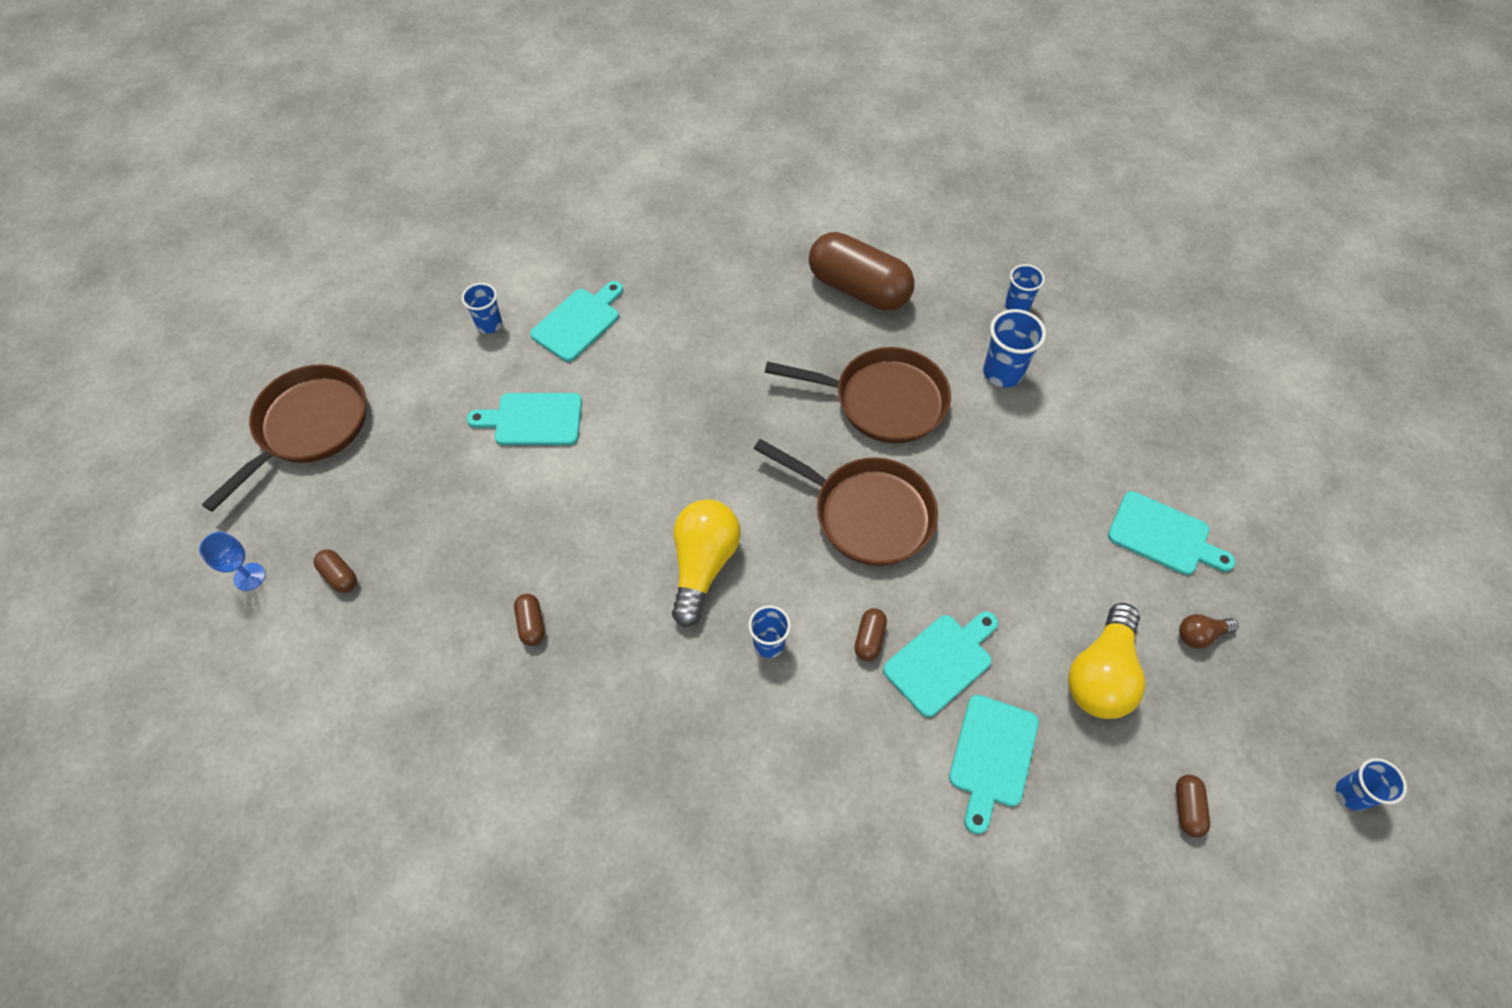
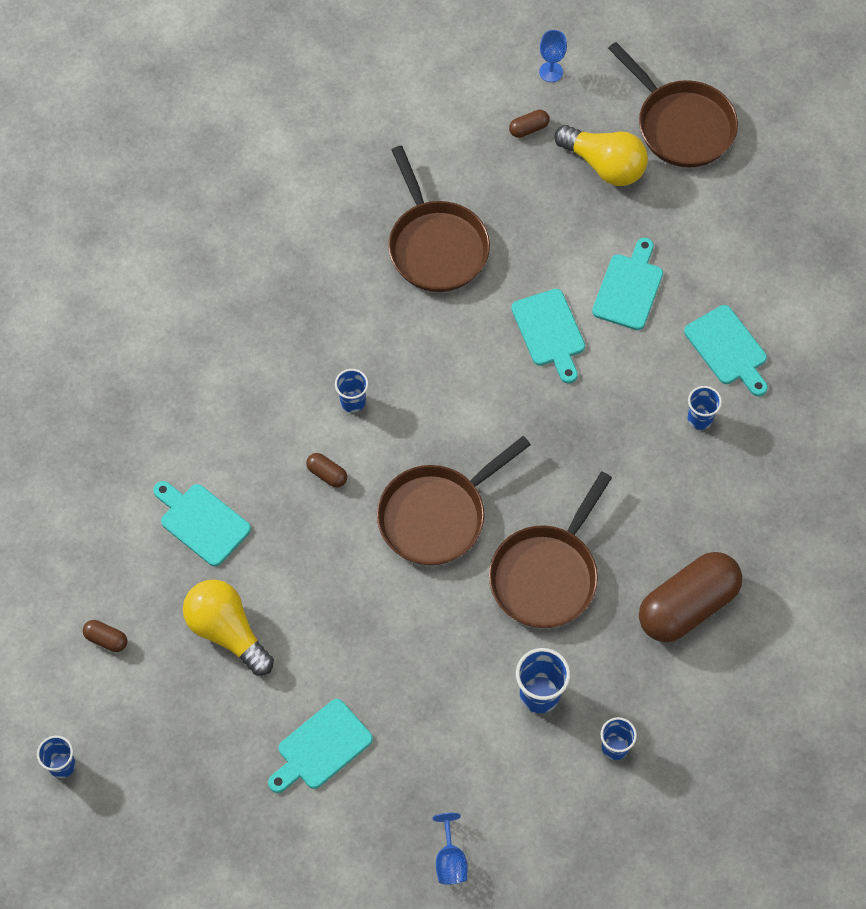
camera: 110 degrees right, 5 degrees up
blue cup [462,283,502,334] -> blue cup moved to [688,386,722,430]
brown capsule [514,594,544,646] -> brown pan [388,146,490,292]
yellow light bulb [672,500,741,627] -> yellow light bulb moved to [554,125,648,186]
turquoise cutting board [883,611,998,717] -> turquoise cutting board moved to [511,289,585,383]
brown light bulb [1179,614,1239,649] -> none
none -> blue goblet [433,813,468,884]

